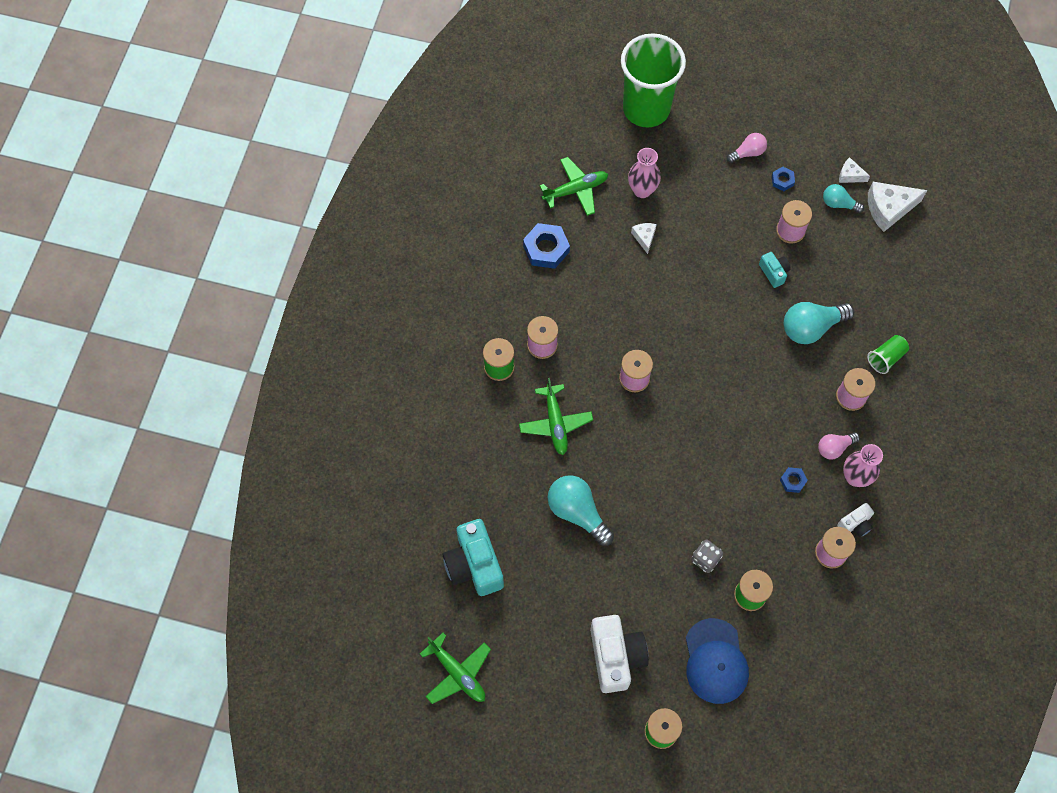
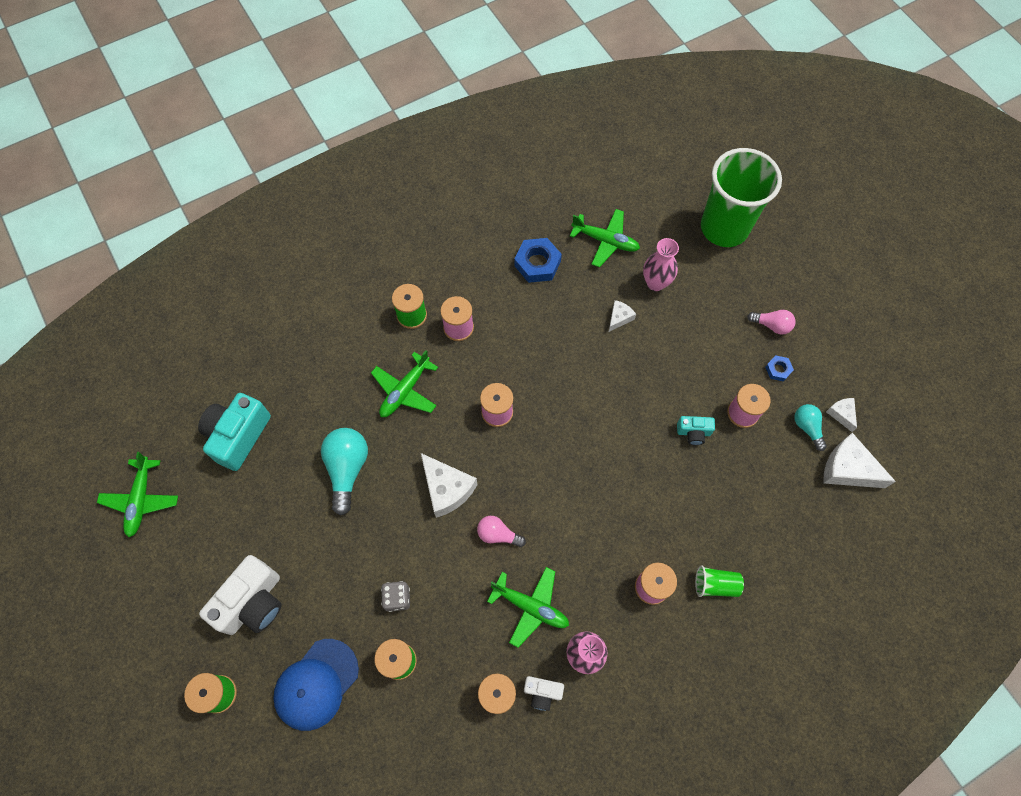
camera: 45 degrees right, 0 degrees up
turquoise camera [759,252,791,288] -> turquoise camera turned 75 degrees clockwise [677,416,715,445]
blue nut [780,467,808,493] -> green plane [487,567,569,648]
turquoise light bulb [784,302,854,344] -> none
pink light bulb [818,432,860,459] -> pink light bulb moved to [477,516,526,547]
none -> white cheese [421,453,477,518]

